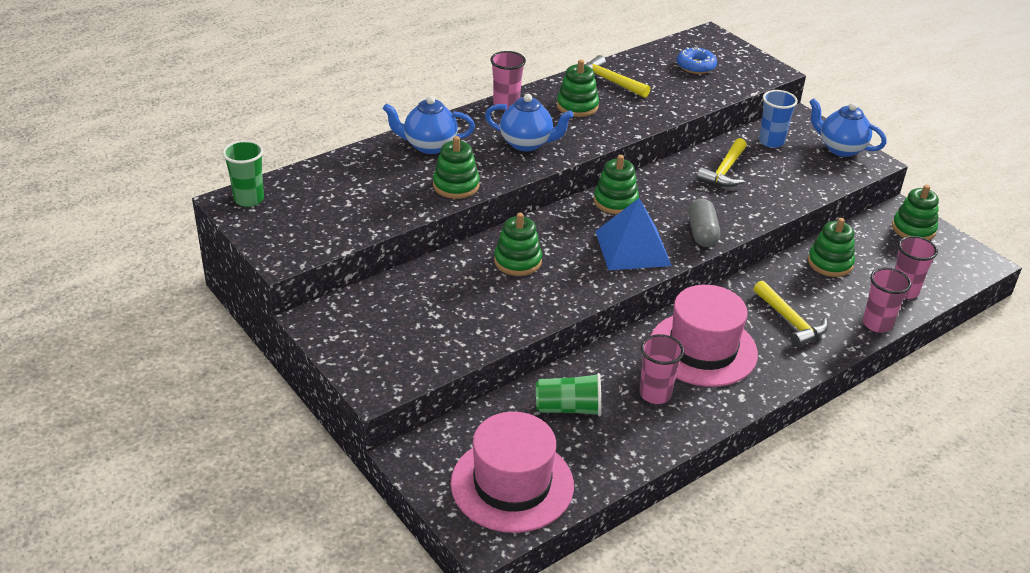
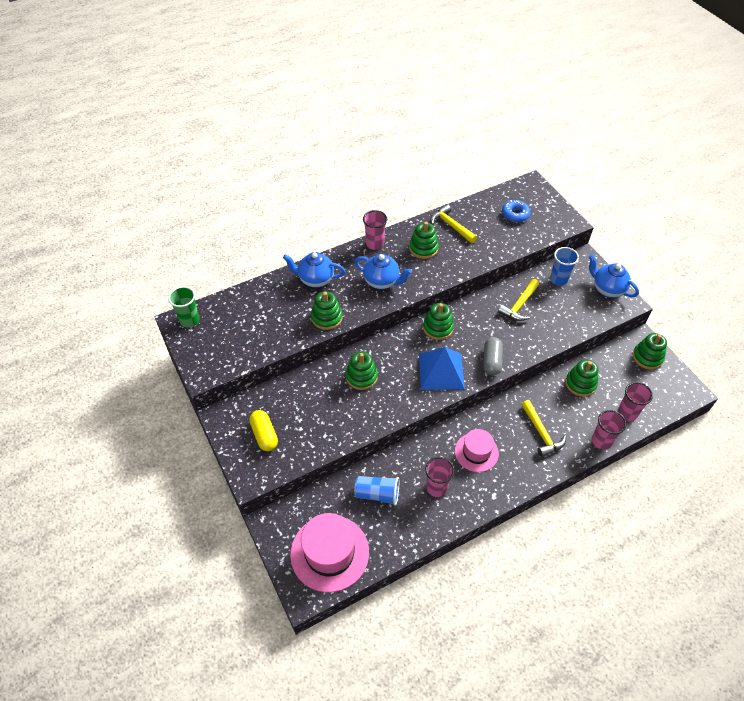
camera: 10 degrees right, 15 degrees up
green cup [536,373,601,417] -> blue cup [354,476,399,506]
pink hat [651,285,758,387] -> pink hat [455,429,499,472], size x0.61
none -> yellow capsule [249,410,278,451]

